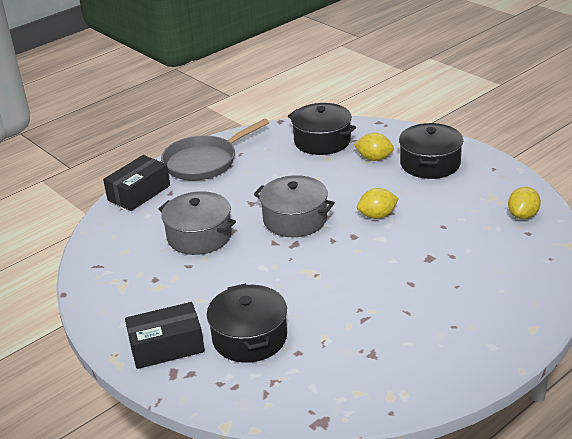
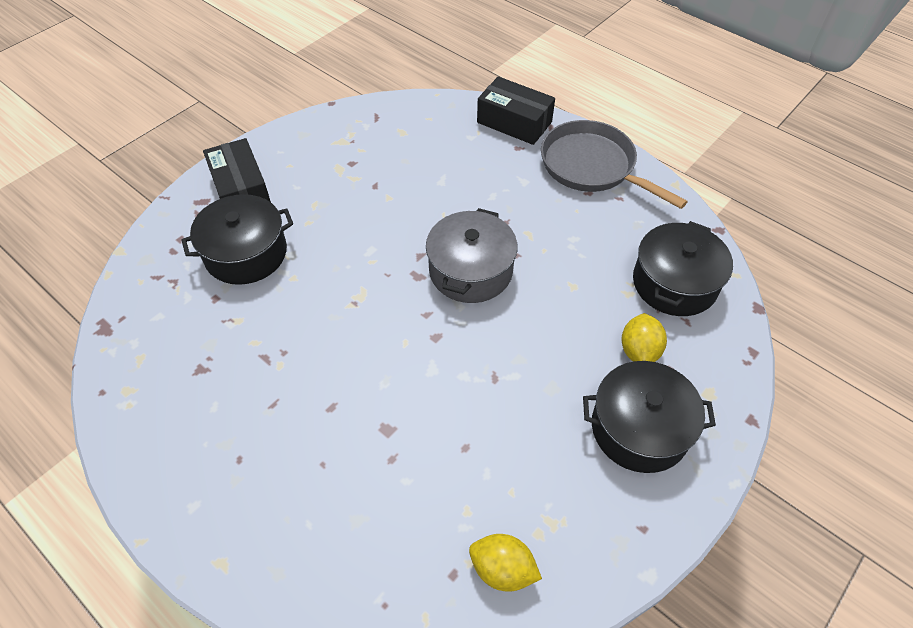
camera: 80 degrees right, 20 degrees up
grey pot [158,191,236,255] -> none
yellow lemon [357,188,399,219] -> none

